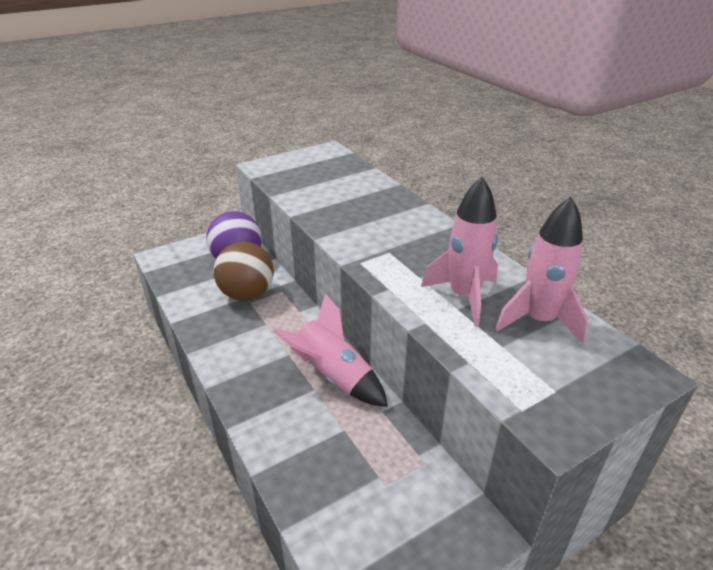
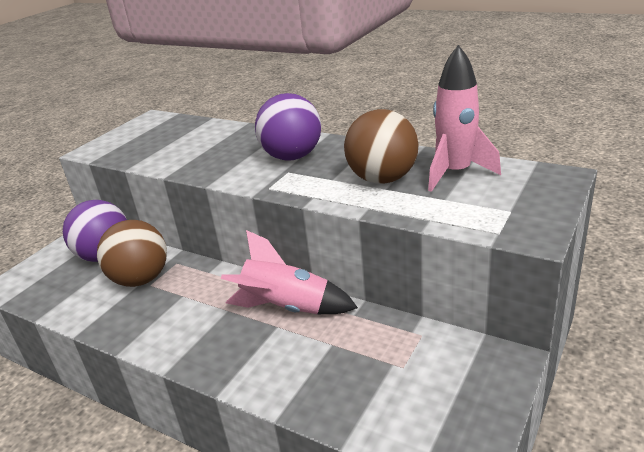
camera: 25 degrees left, 5 degrees down
pink rocket [421,177,498,327] -> brown ball [344,109,419,184]
none -> purple ball [255,93,321,161]

